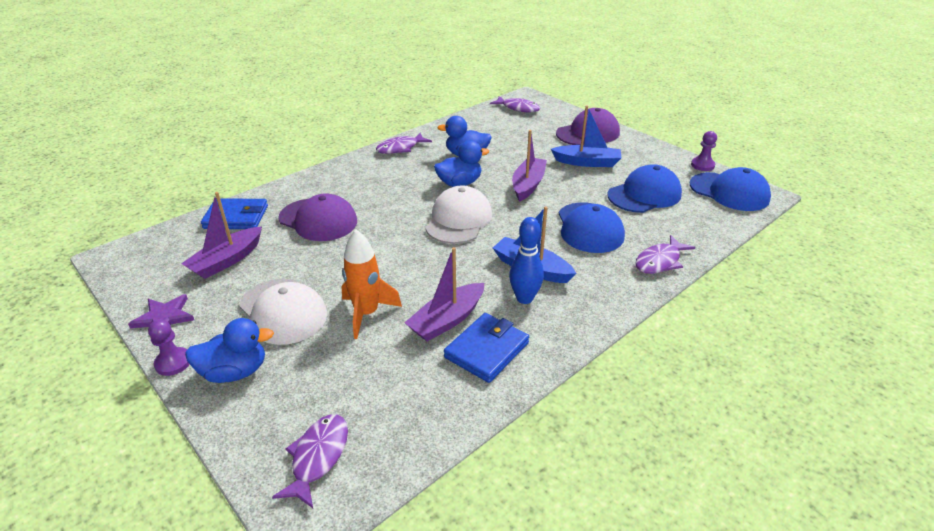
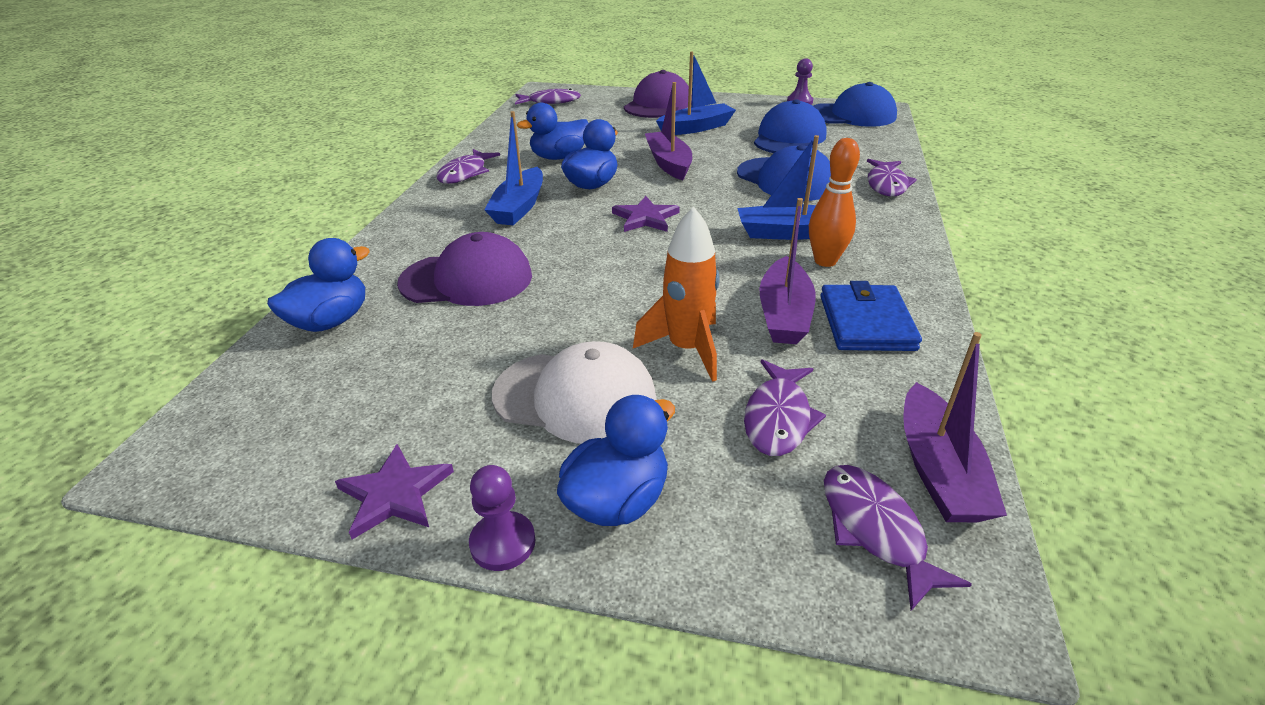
camera: 35 degrees left, 0 degrees up
purple boat [181,192,262,279] -> purple boat moved to [903,332,1007,522]
blue wallet [201,198,268,229] -> blue duck [267,238,370,332]
white cap [425,185,492,244] -> purple star [612,196,680,232]
blue bowling pin [509,217,544,304] -> orange bowling pin [809,138,860,267]
none -> blue boat [484,111,543,225]
none -> purple fish [744,359,826,456]

